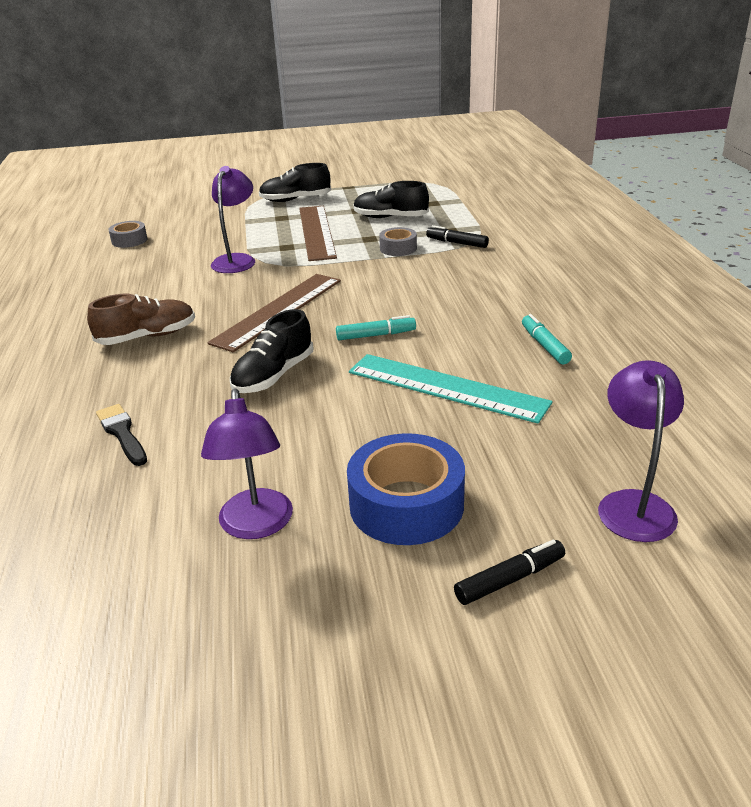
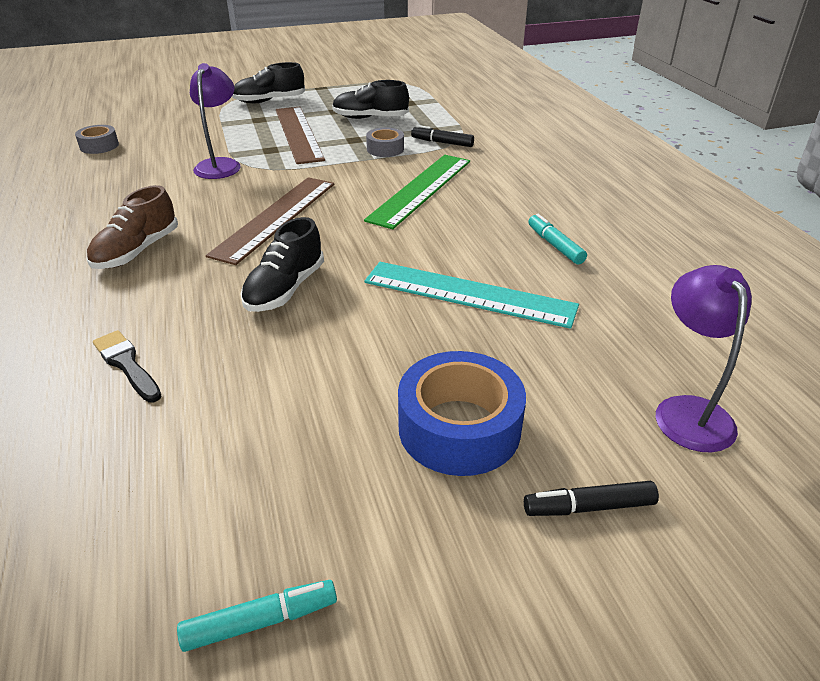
camera: 10 degrees left, 5 degrees up
brown shoe [87,294,195,345] -> brown shoe turned 150 degrees clockwise [87,185,178,269]
purple lamp [201,388,293,539] -> none
turquoise marker [336,315,416,340] -> turquoise marker moved to [177,580,337,652]
black marker [454,539,565,605] -> black marker turned 150 degrees counterclockwise [524,481,659,516]
none -> green ruler [364,155,470,229]

